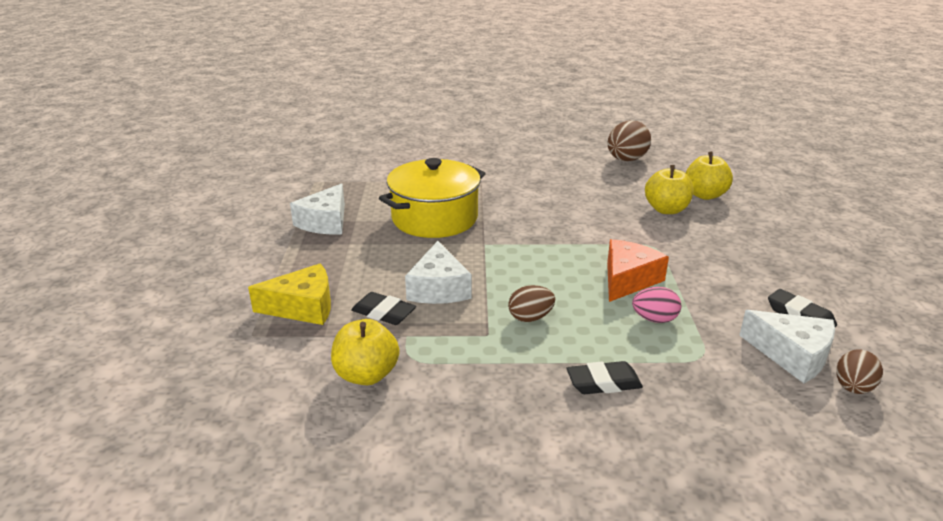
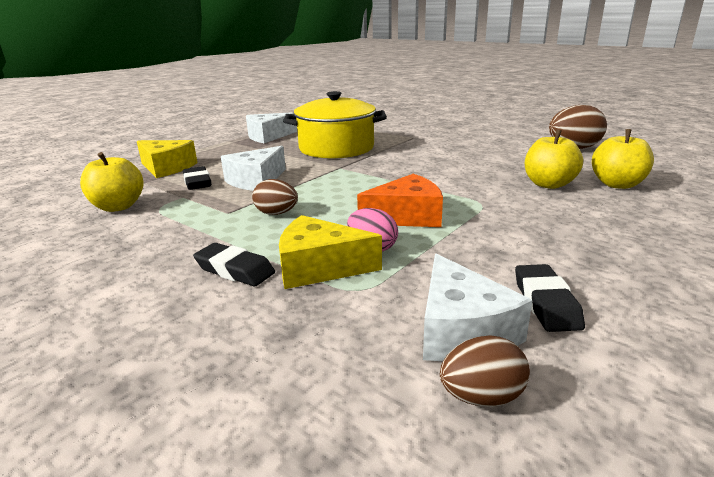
camera: 40 degrees right, 5 degrees down
none -> yellow cheese [279,215,382,289]

